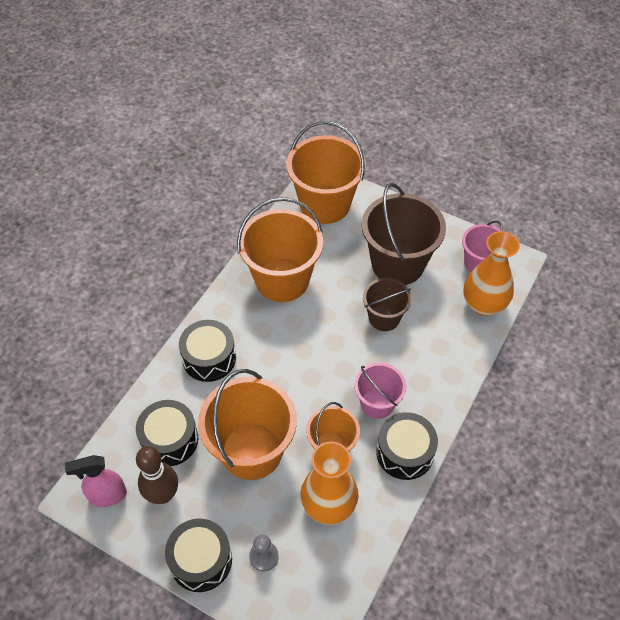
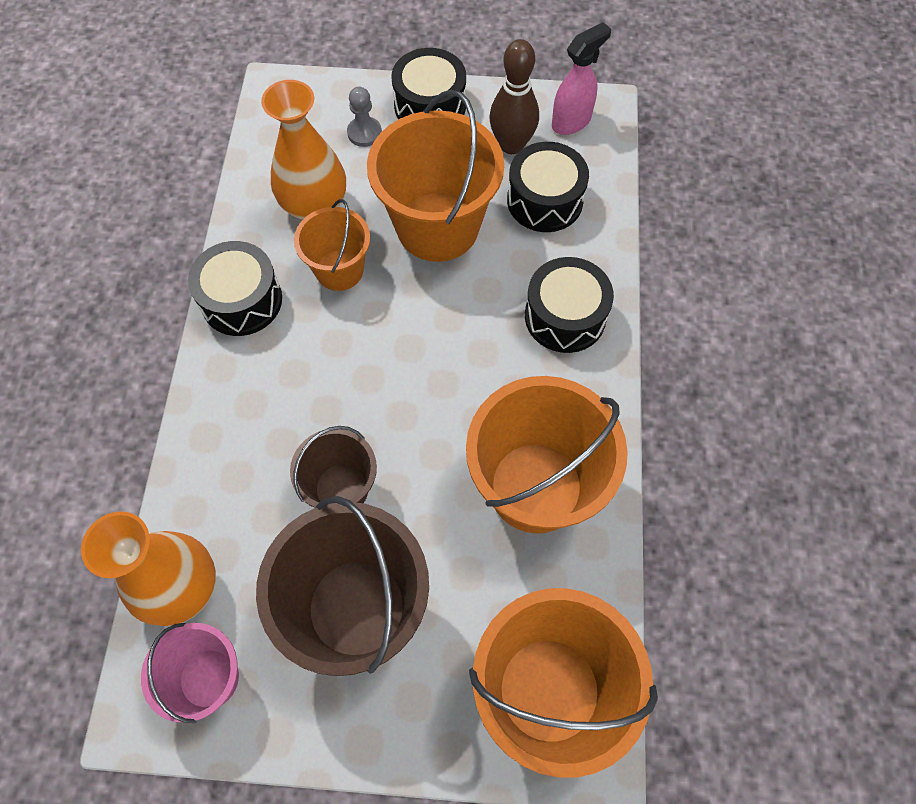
camera: 155 degrees right, 10 degrees up
pink bucket [354,363,406,419] -> none

